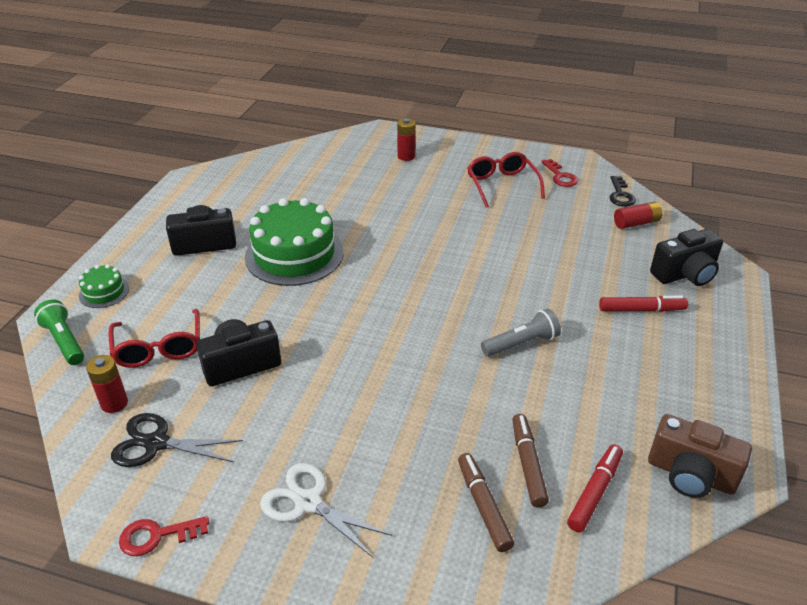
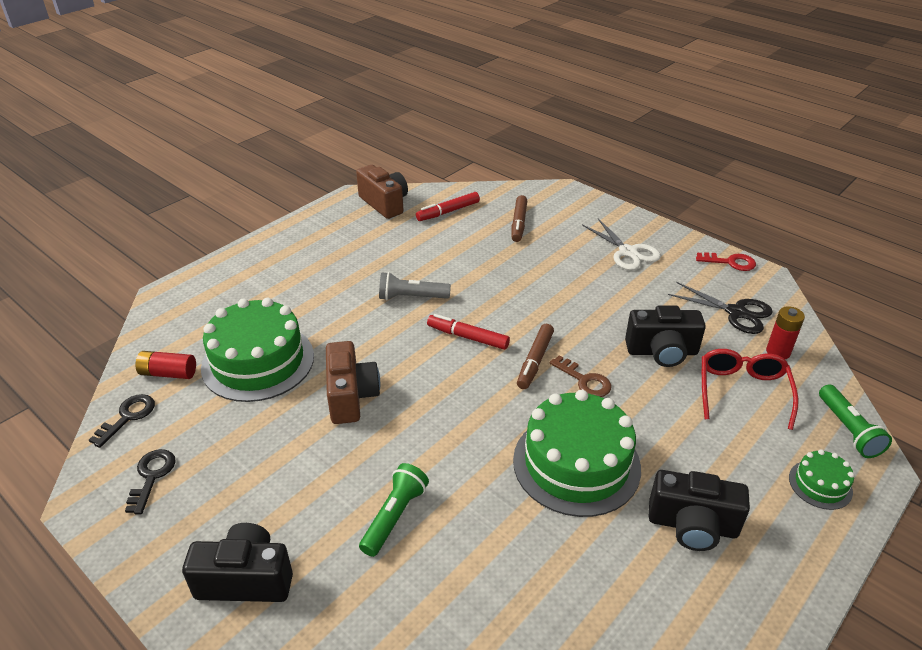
camera: 155 degrees left, 0 degrees up
red battery [397,118,416,161] -> none
red glasses [467,152,545,208] -> none
brown marker [512,414,549,508] -> brown marker moved to [517,324,554,389]
red key [541,159,578,187] -> black key [125,449,176,514]
red marker [599,296,688,312] -> red marker moved to [427,314,510,350]
black camera [650,229,723,286] -> black camera moved to [182,523,293,602]
none -> green cake [201,298,314,402]
none -> brown camera [326,341,380,424]
none -> green flashlight [359,463,429,557]
none -> brown key [550,355,612,397]

